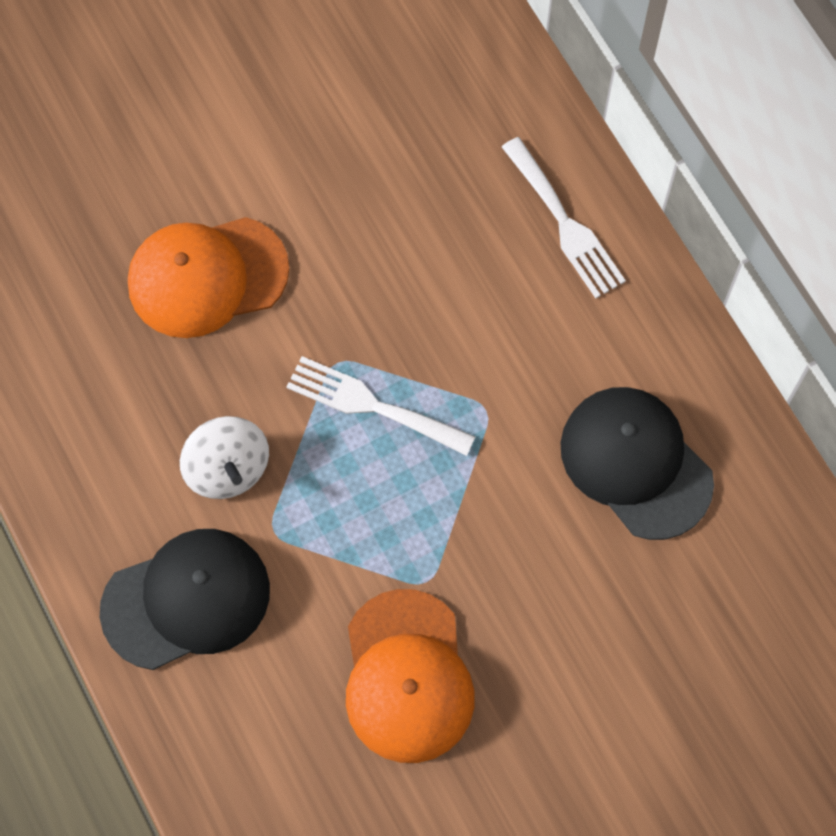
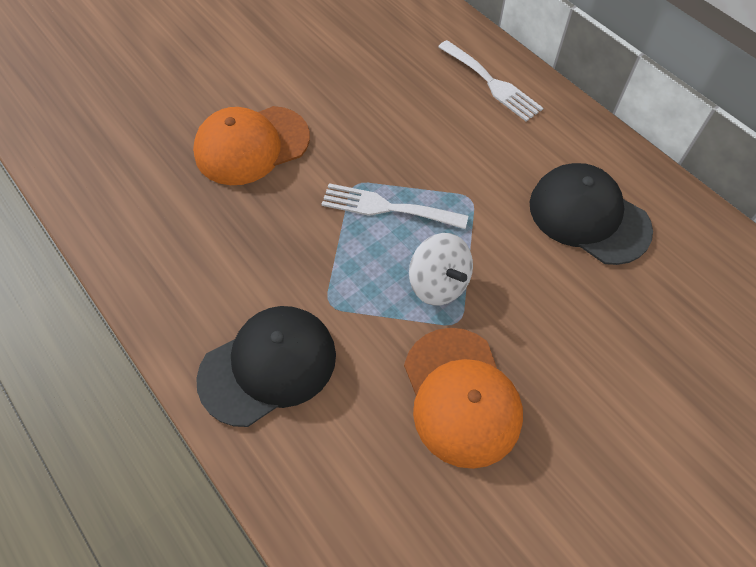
camera: 10 degrees left, 10 degrees down
white spinning top [180,416,269,499] -> white spinning top moved to [409,233,473,306]

